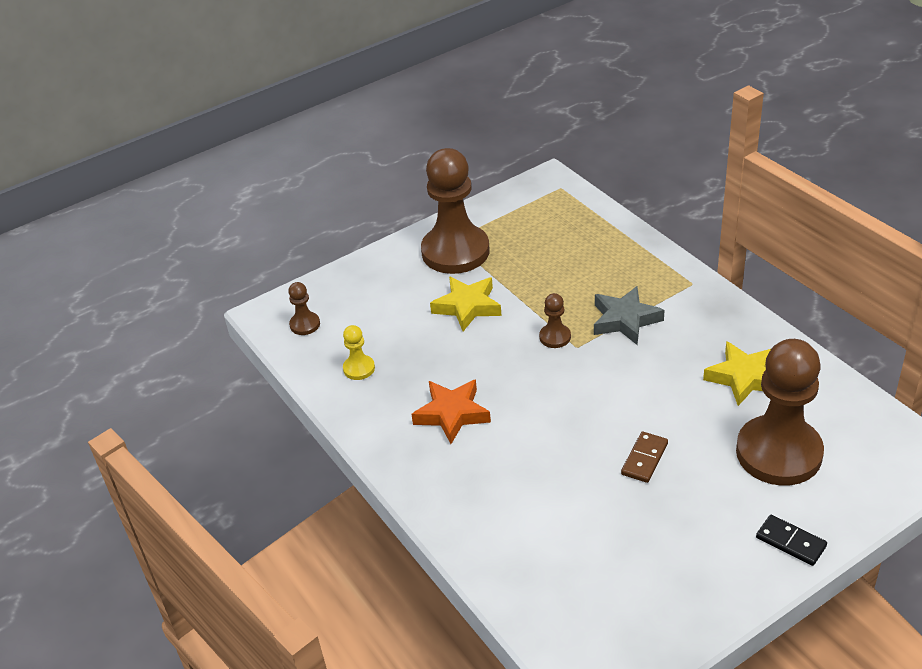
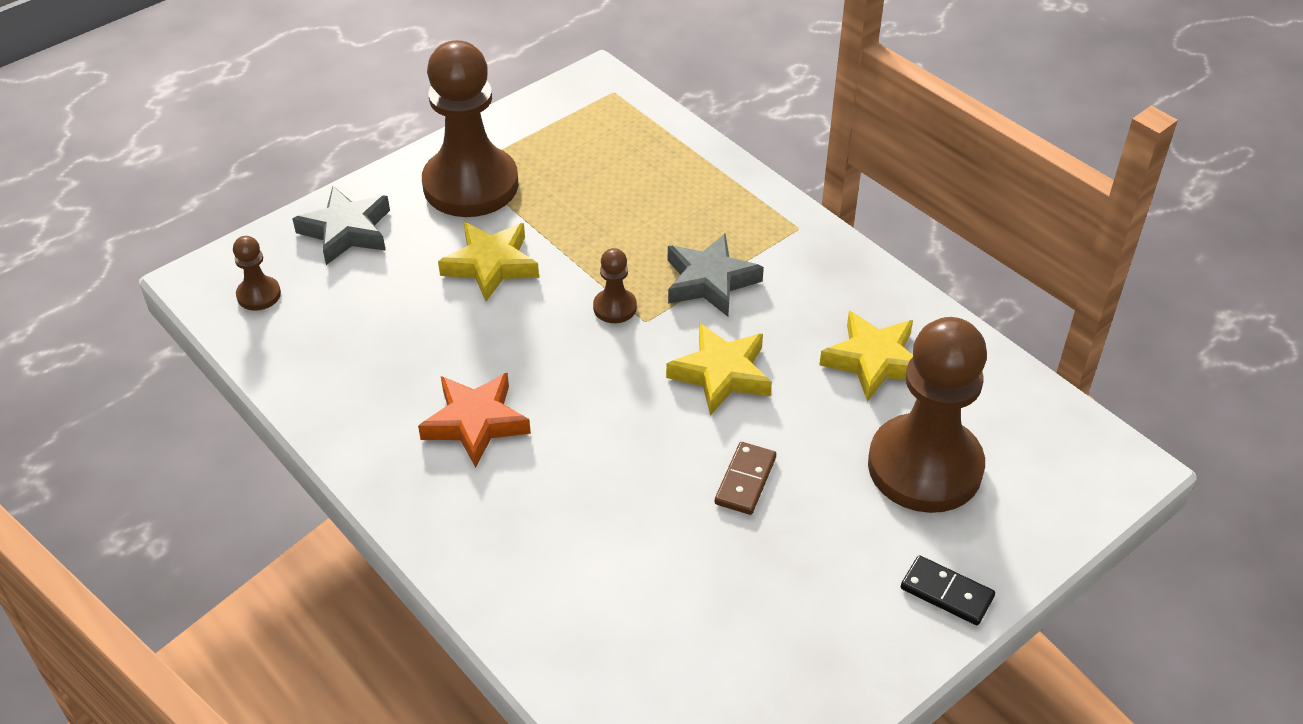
camera: 10 degrees left, 5 degrees up
yellow pawn [343,325,375,380] -> none
none -> grey star [292,186,390,265]
none -> yellow star [666,323,772,415]

